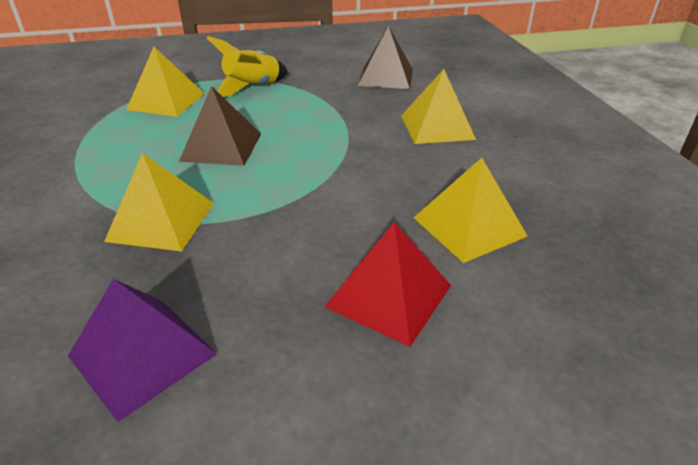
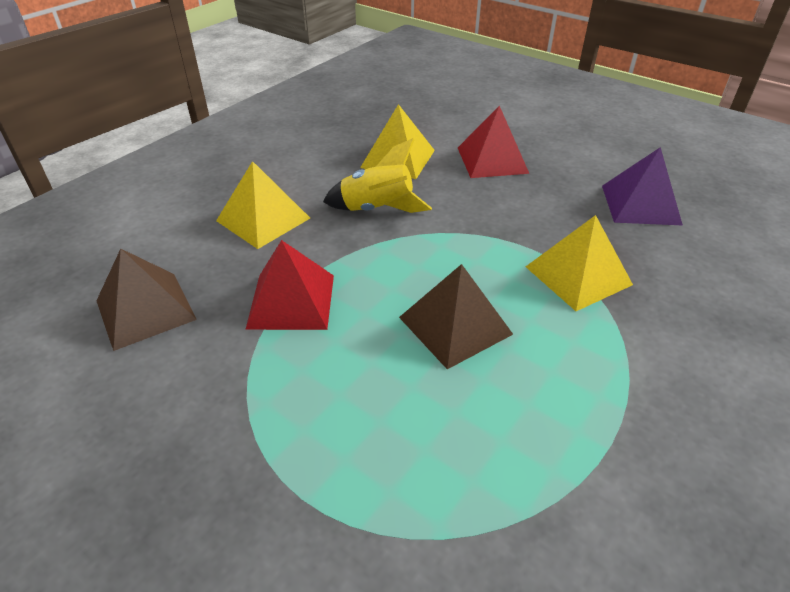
camera: 130 degrees left, 5 degrees up
yellow pyramid [126,47,205,117] -> none
yellow rocket [207,36,288,97] -> yellow rocket moved to [323,138,432,213]
none -> red pyramid [245,240,334,330]

